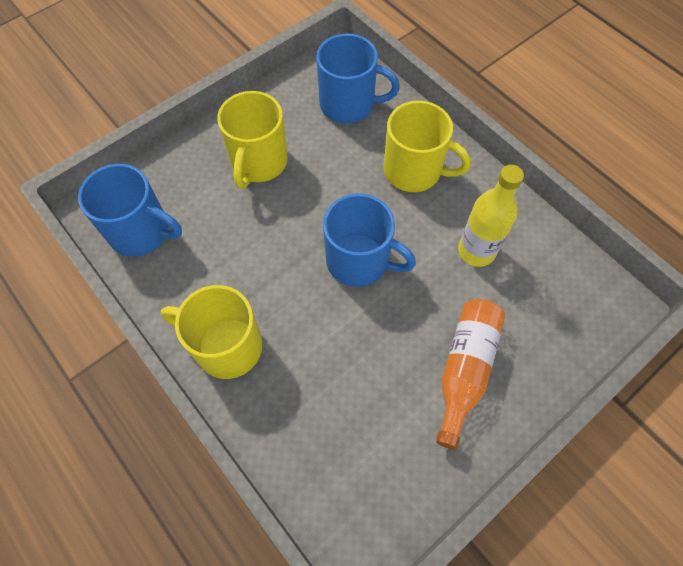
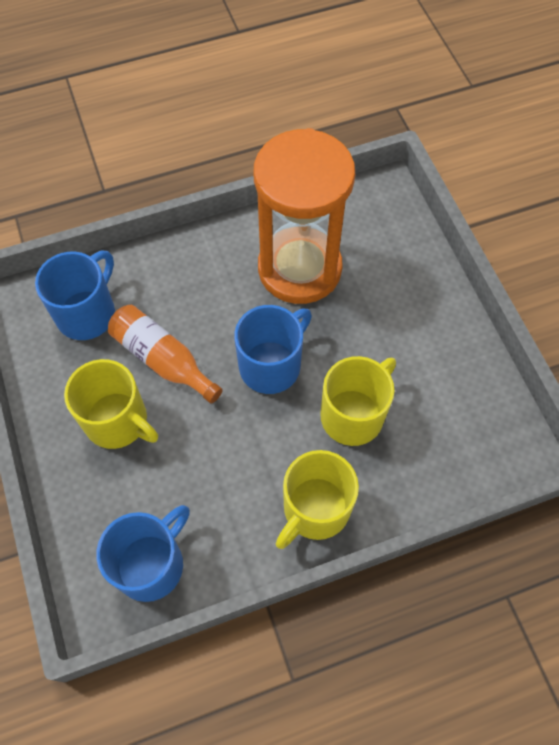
camera: 70 degrees left, 0 degrees up
yellow mug [383,101,471,192] -> yellow mug moved to [320,356,396,446]
orange bottle [436,299,505,450] -> orange bottle moved to [108,305,223,404]
yellow bottle [458,165,524,267] -> orange hourglass [254,128,355,304]

